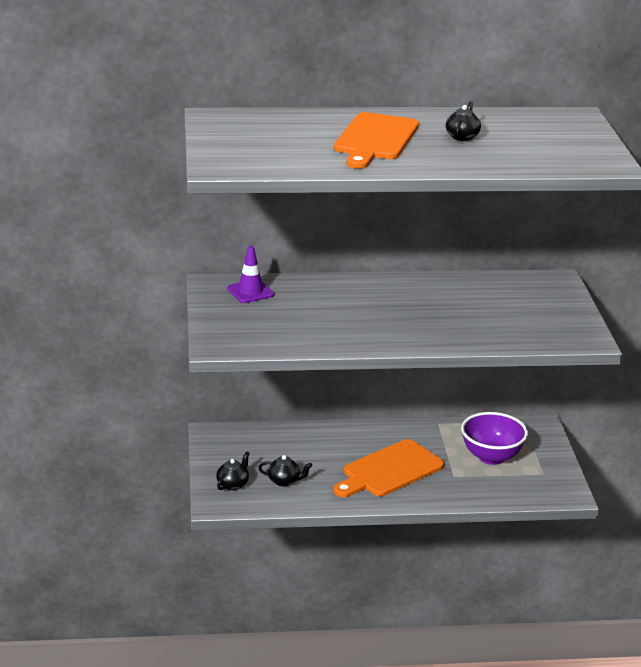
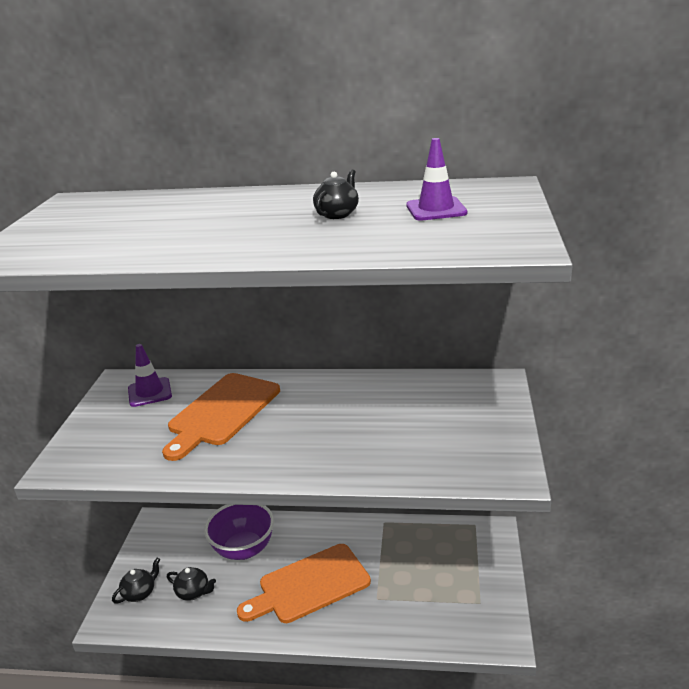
camera: 15 degrees right, 0 degrees up
orange cutting board [334,112,419,169] -> orange cutting board moved to [162,373,280,461]
purple bowl [461,412,528,465] -> purple bowl moved to [204,505,274,560]
none -> purple traffic cone [406,138,467,221]

